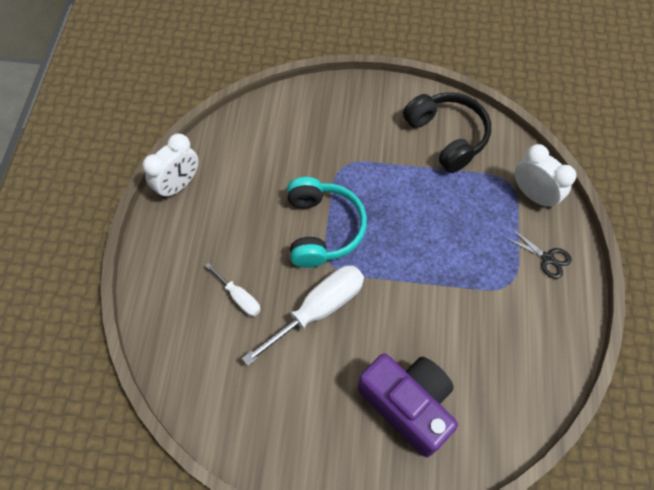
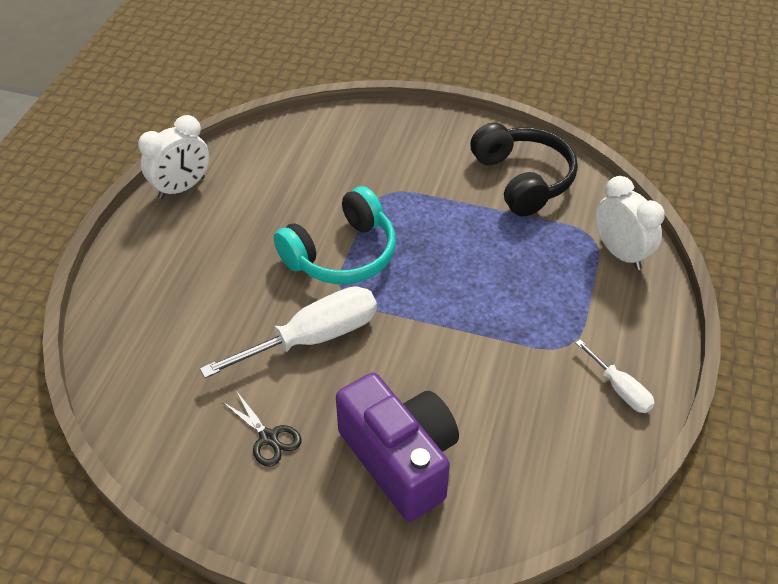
camera: 10 degrees right, 15 degrees down
white screwdriver [205,263,261,317] -> white screwdriver moved to [575,340,655,413]
turquoise headphones [287,177,367,268] -> turquoise headphones turned 45 degrees clockwise [274,186,396,284]
black scissors [506,229,572,279] -> black scissors moved to [222,392,301,467]

